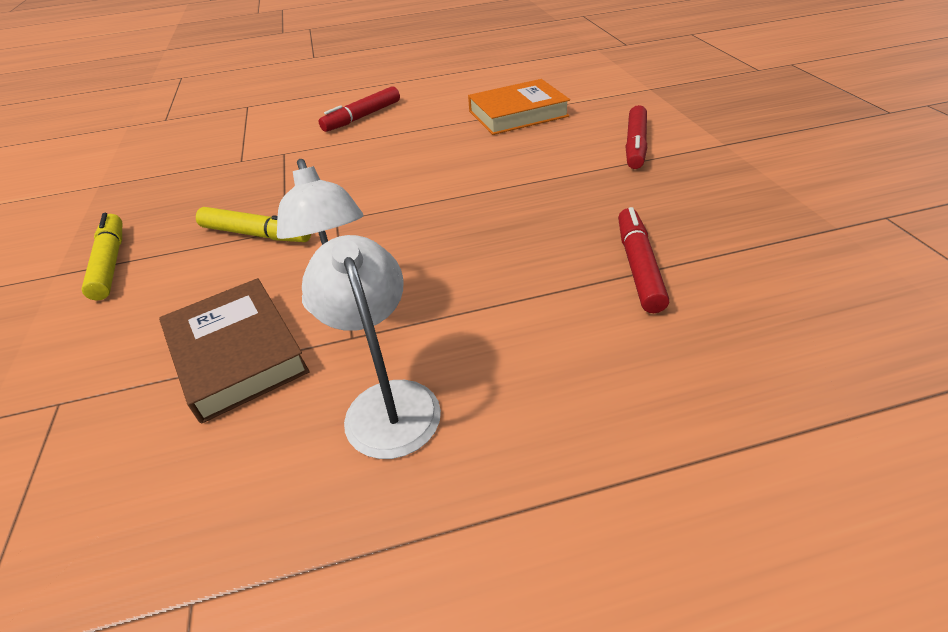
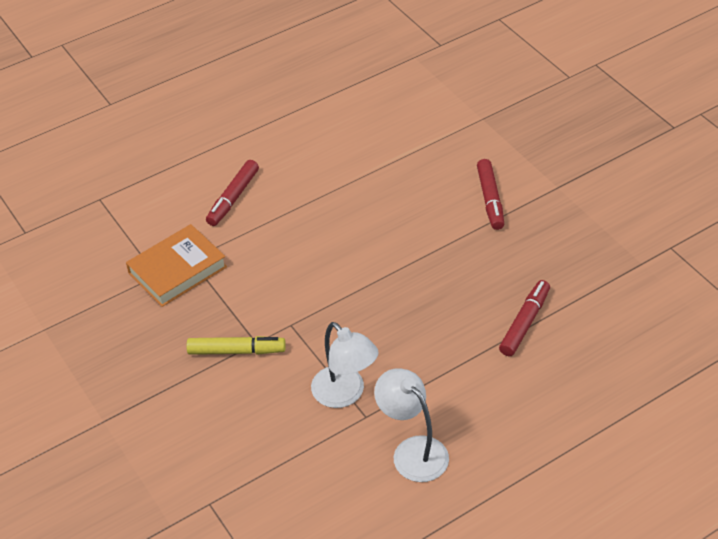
camera: 20 degrees left, 5 degrees up
yellow marker [81,213,122,301] -> none
brown book [159,278,310,424] -> none
orange book [468,79,570,135] -> orange book moved to [126,224,227,307]
red marker [618,207,669,313] -> red marker turned 45 degrees clockwise [499,280,550,356]

